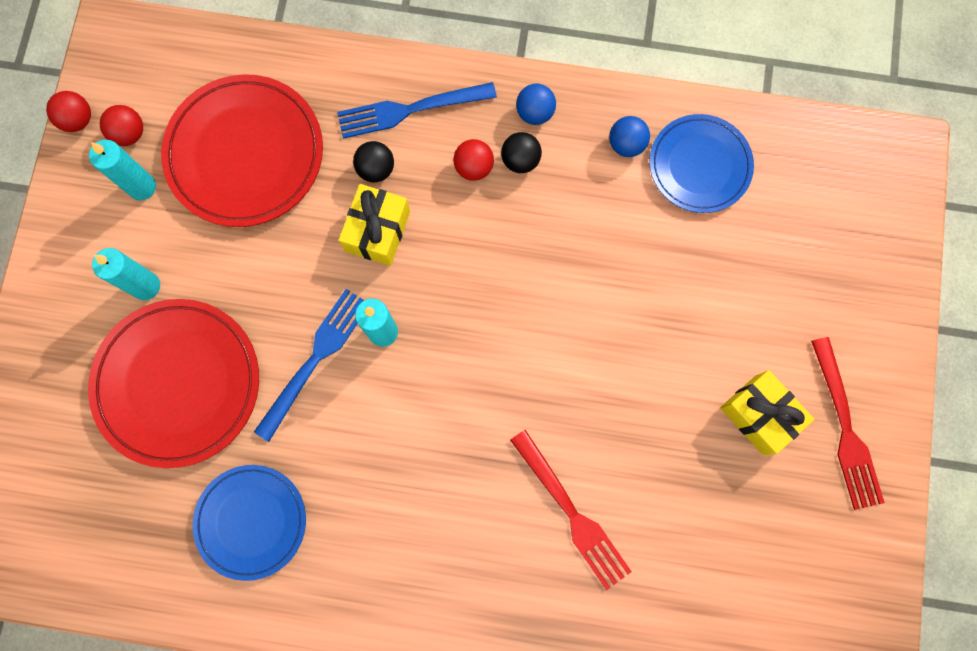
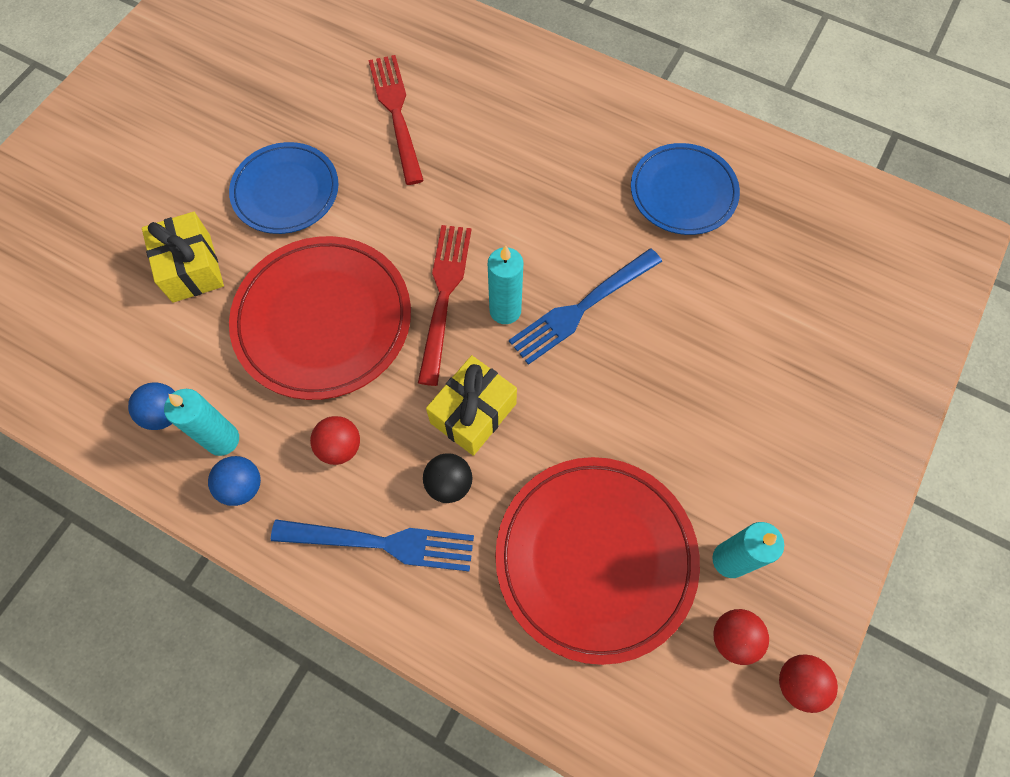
camera: 160 degrees left, 10 degrees down
red plate [88,299,259,468] -> red plate moved to [229,236,411,400]
turquoise candle [92,248,160,300] -> turquoise candle moved to [164,389,239,456]
black ball [501,132,542,173] -> none
blue plate [649,114,754,213] -> blue plate moved to [229,142,339,234]
yellow gift [720,370,814,455] -> yellow gift moved to [142,212,224,303]
red fork [811,337,885,510] -> red fork moved to [418,225,471,386]

